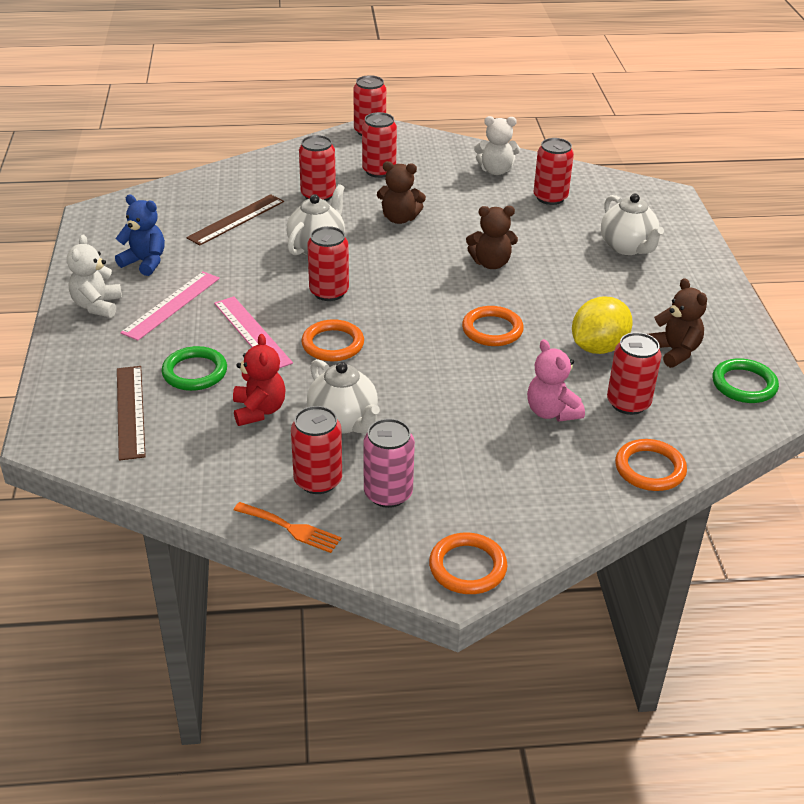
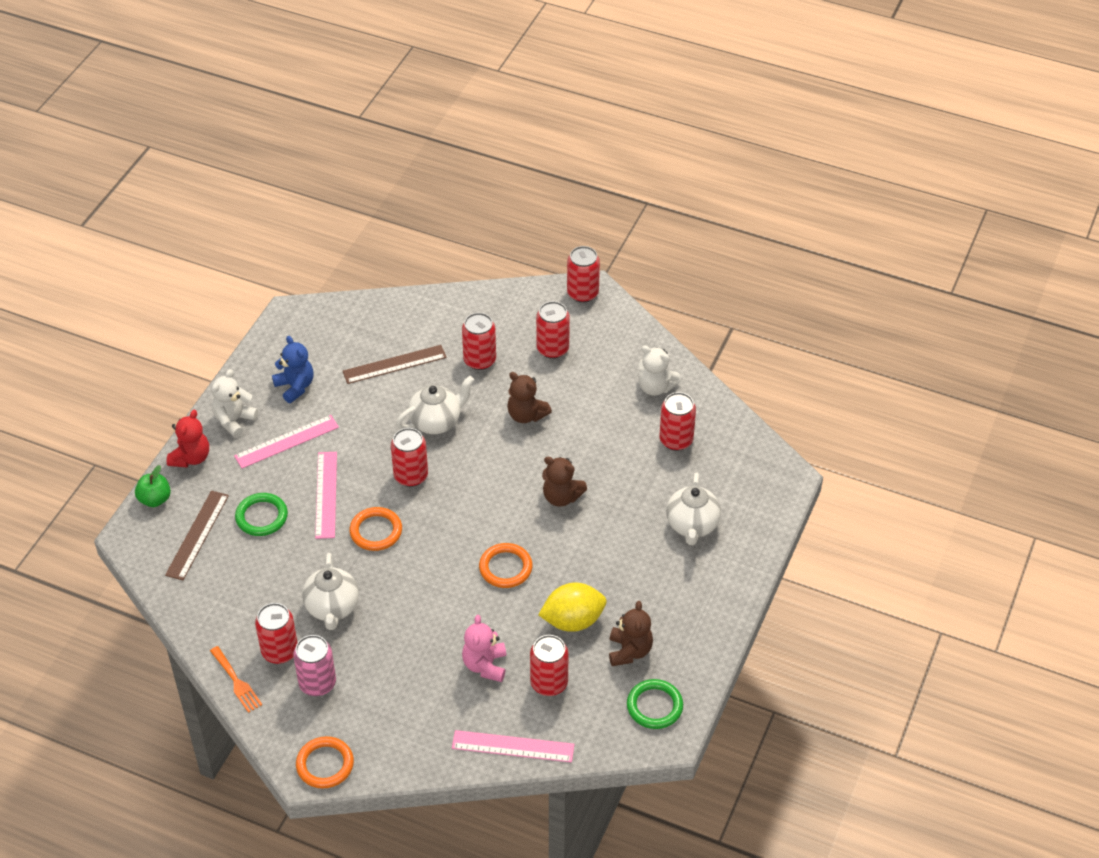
camera: 30 degrees right, 10 degrees up
red teddy bear [233,334,286,426] -> red teddy bear moved to [167,410,209,467]
orange ring [615,439,687,491] -> pink ruler [452,730,575,762]
none -> green apple [135,465,171,507]

